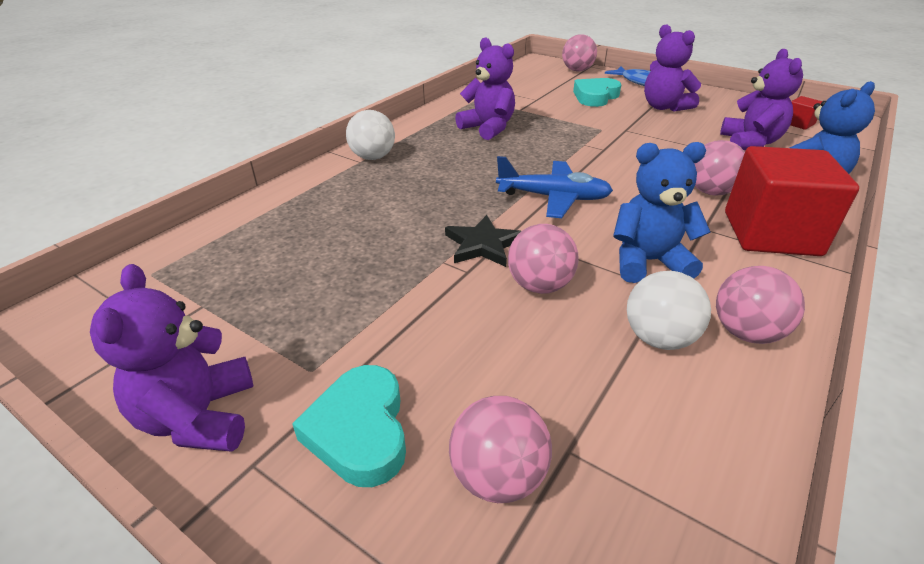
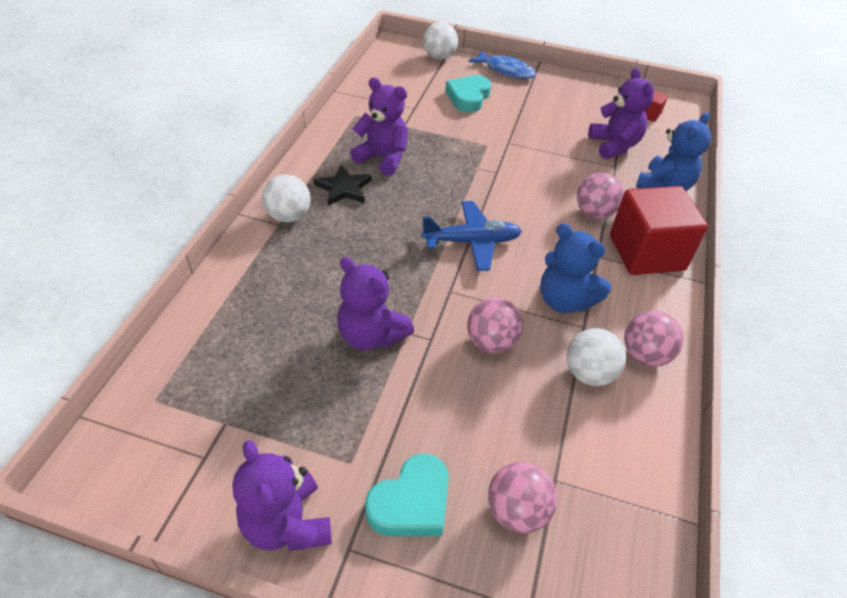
camera: 20 degrees left, 10 degrees up
turquoise heart [292,365,406,487] -> turquoise heart turned 105 degrees counterclockwise [365,453,449,536]
black star [445,215,521,267] -> black star moved to [314,165,372,206]
pink ball [562,34,597,72] -> white ball [423,22,458,60]
blue teddy bear [613,142,710,283] -> blue teddy bear turned 120 degrees counterclockwise [540,223,611,313]
purple teddy bear [644,24,701,112] -> purple teddy bear moved to [337,257,414,350]

